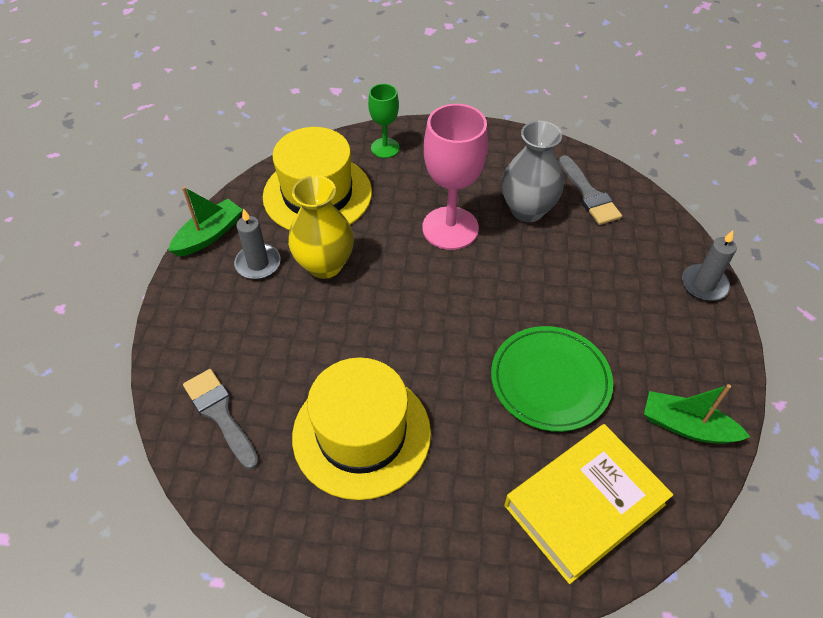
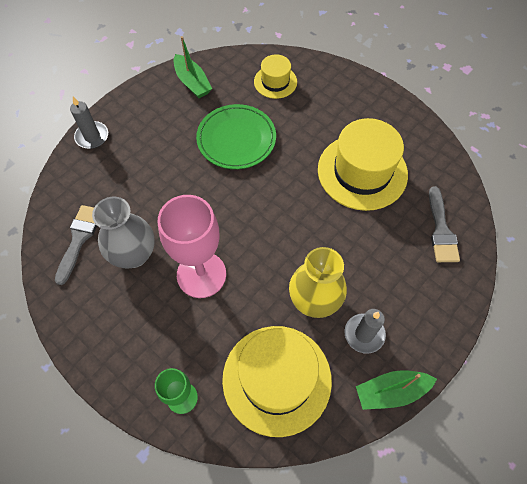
camera: 145 degrees left, 10 degrees up
yellow book [504,424,673,584] -> yellow hat [254,54,297,99]

